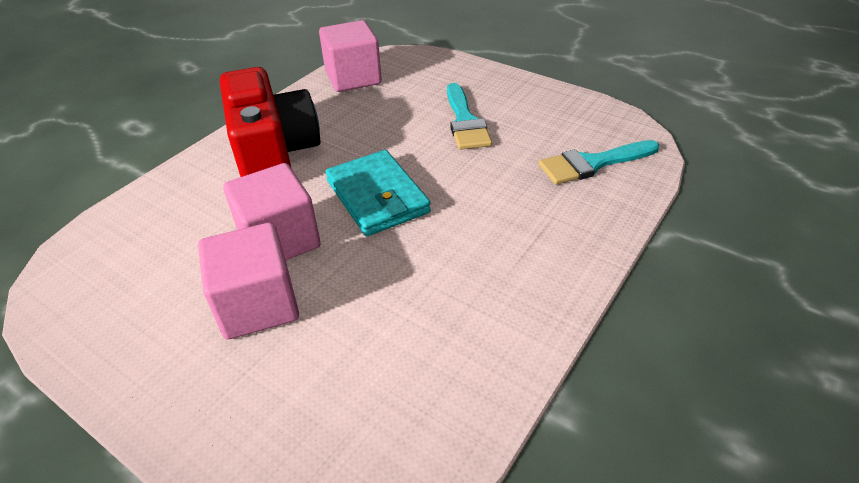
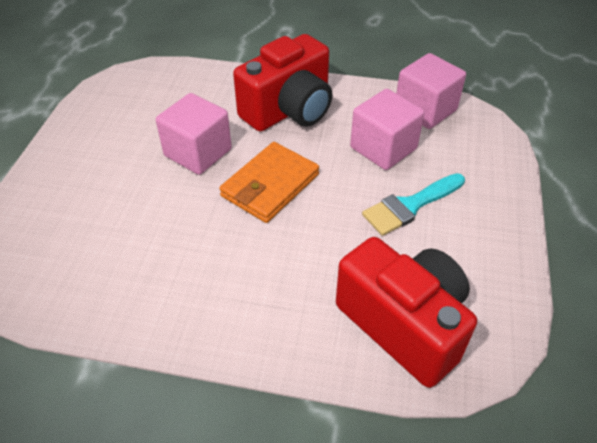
camera: 65 degrees right, 5 degrees up
pink cube [198,222,299,340] -> pink cube moved to [350,89,425,170]
turquoise wallet [325,150,431,236] -> orange wallet [219,142,319,223]
turquoise brush [538,140,659,185] -> red camera [336,237,477,388]

